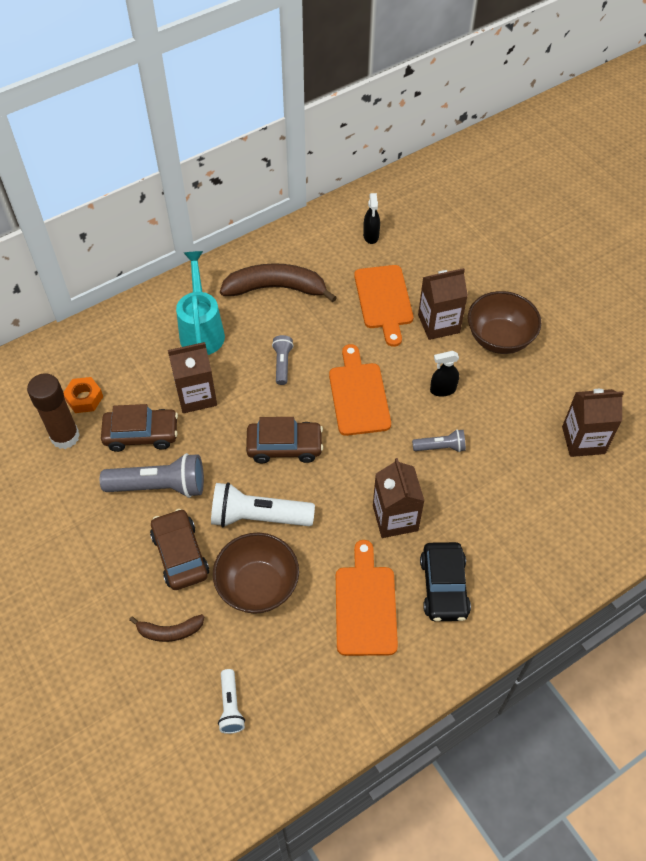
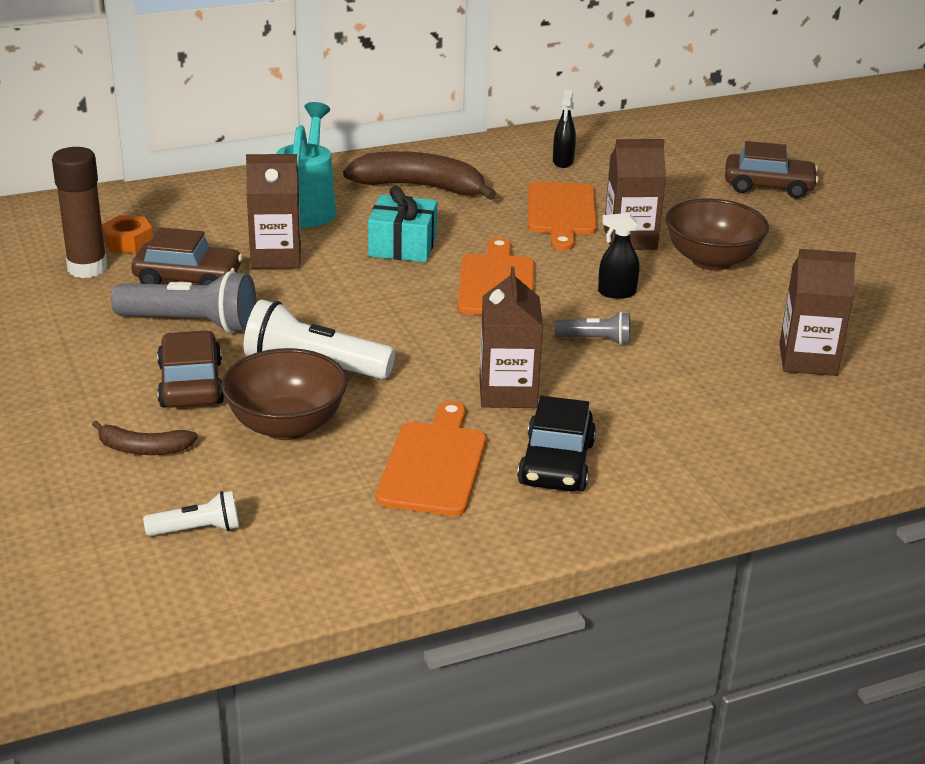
camera: 10 degrees right, 25 degrees down
white flashlight [218,669,245,734] -> white flashlight turned 105 degrees counterclockwise [143,491,239,536]
brown car [246,417,323,463] -> brown car moved to [725,141,819,199]
grey flashlight [272,335,294,385] -> turquoise gift [368,186,437,262]

